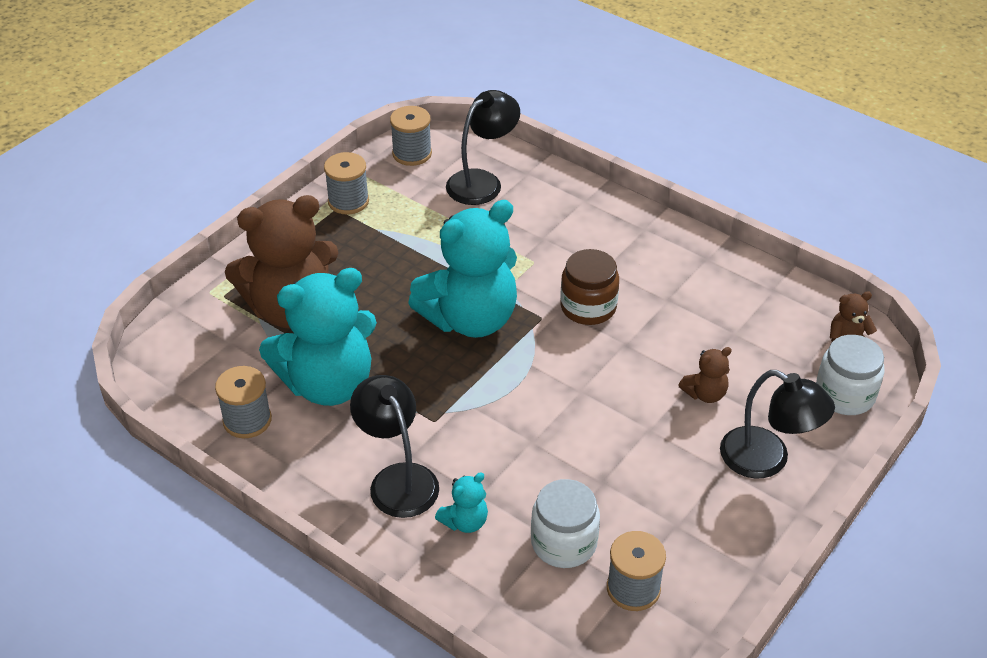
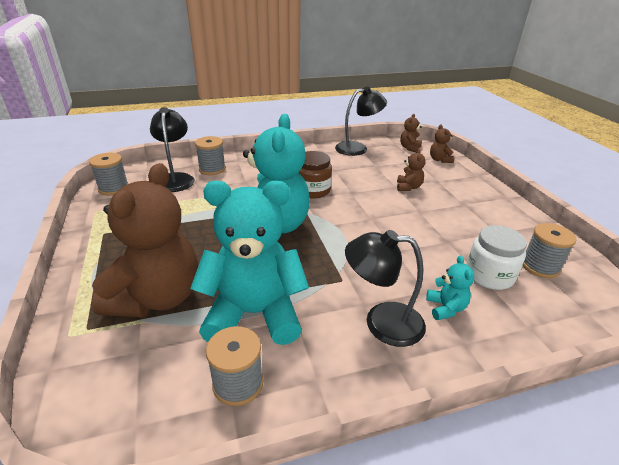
camera: 55 degrees left, 10 degrees down
turquoise teddy bear [259,268,377,406] -> turquoise teddy bear turned 105 degrees counterclockwise [190,181,309,345]
grey spool [324,152,369,215] -> grey spool moved to [195,136,226,175]
black lamp [720,370,835,478] -> black lamp moved to [335,87,387,156]
white jar [816,335,884,415] -> brown teddy bear [430,124,454,163]

